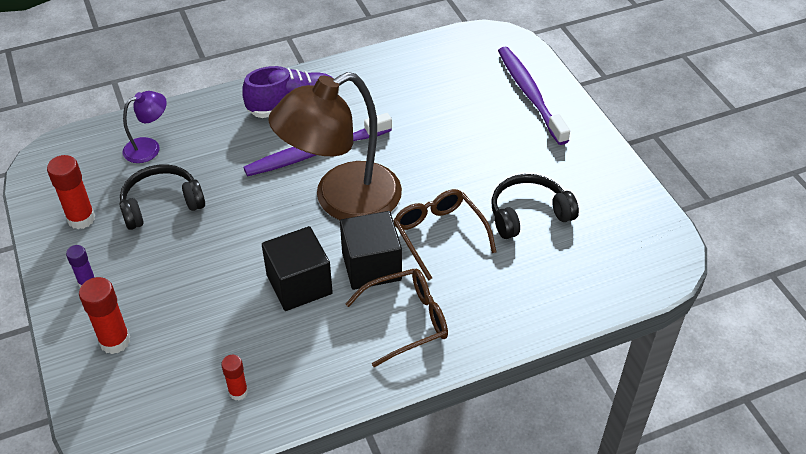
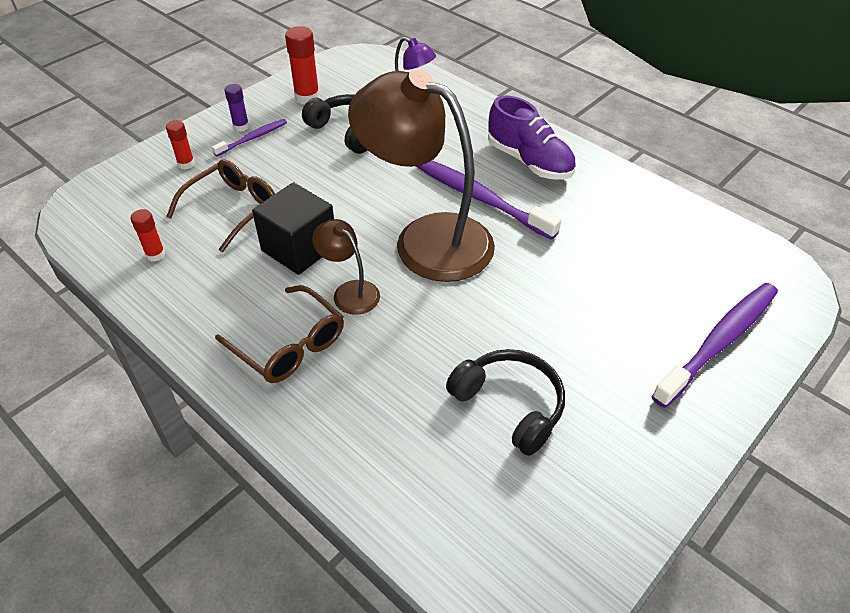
camera: 65 degrees right, 0 degrees up
red glue stick [79,277,130,354] -> red glue stick [166,120,195,169], size x0.61
black cube [340,211,402,290] -> brown lamp [312,219,380,315]
brown glasses [393,189,496,281] -> brown glasses moved to [166,160,275,252]
none -> purple toothbrush [212,119,287,156]

